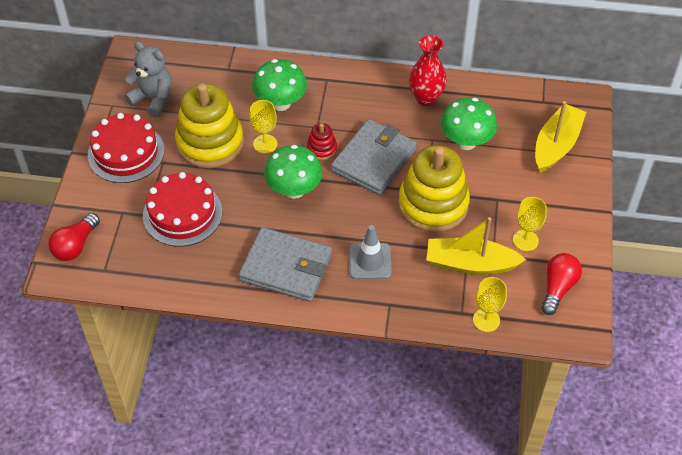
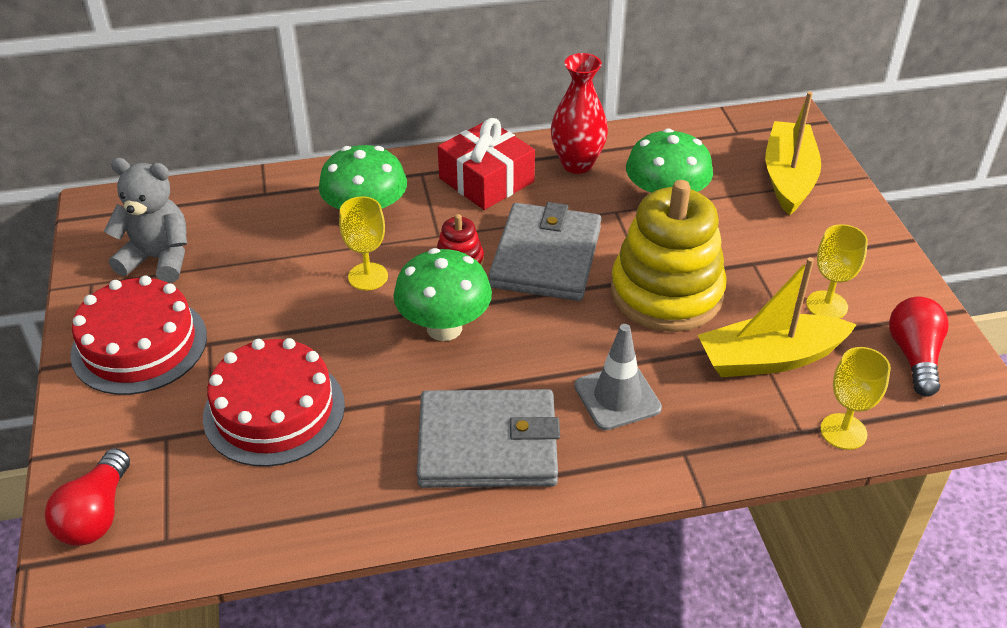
camera: 20 degrees left, 10 degrees down
yellow stacking toy [175,83,244,168] -> none
none -> red gift [438,118,535,210]

